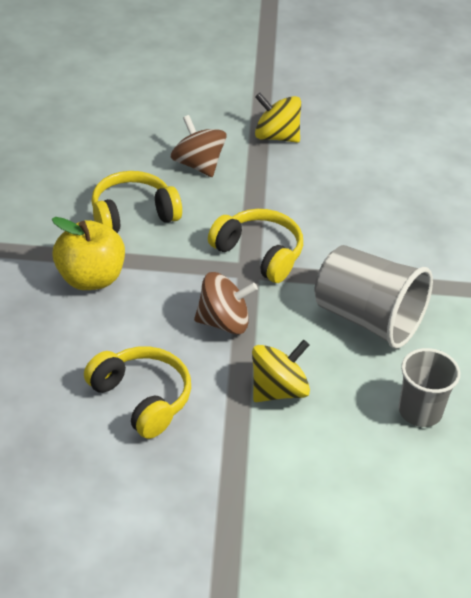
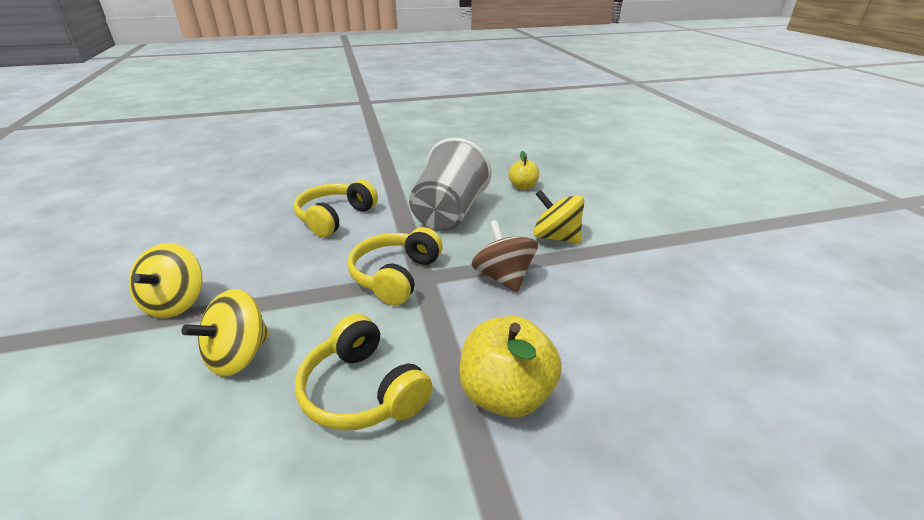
camera: 105 degrees left, 10 degrees down
yellow headphones [84,346,191,439] -> yellow headphones moved to [294,180,378,237]
brown spinning top [171,115,227,177] -> yellow spinning top [182,289,270,377]
grey cup [399,348,460,427] -> yellow apple [508,151,539,190]

